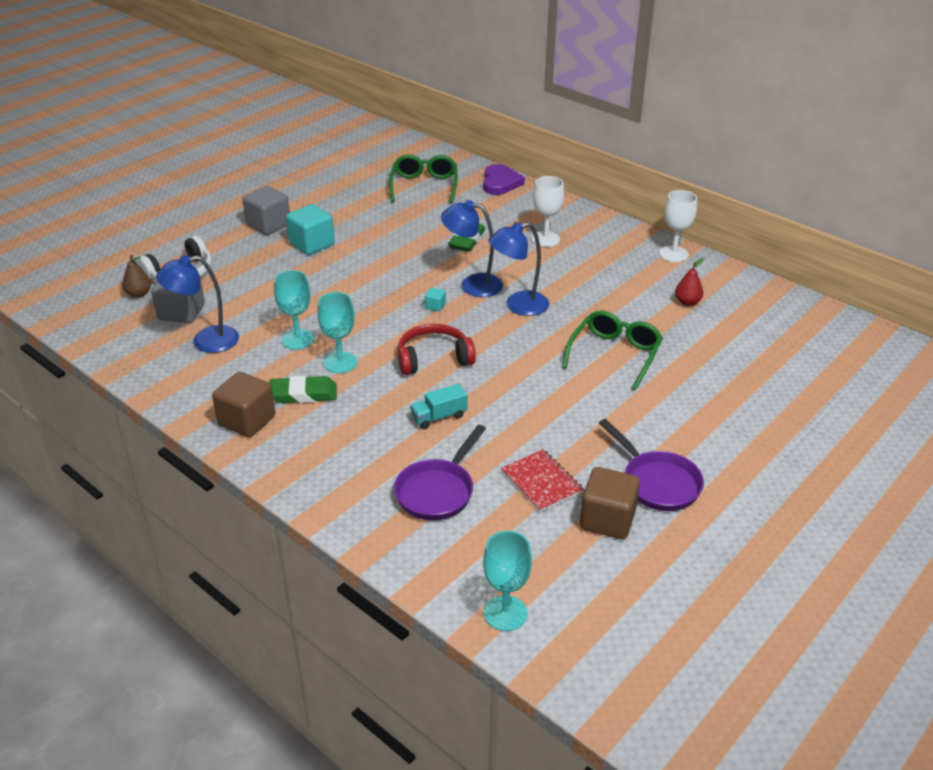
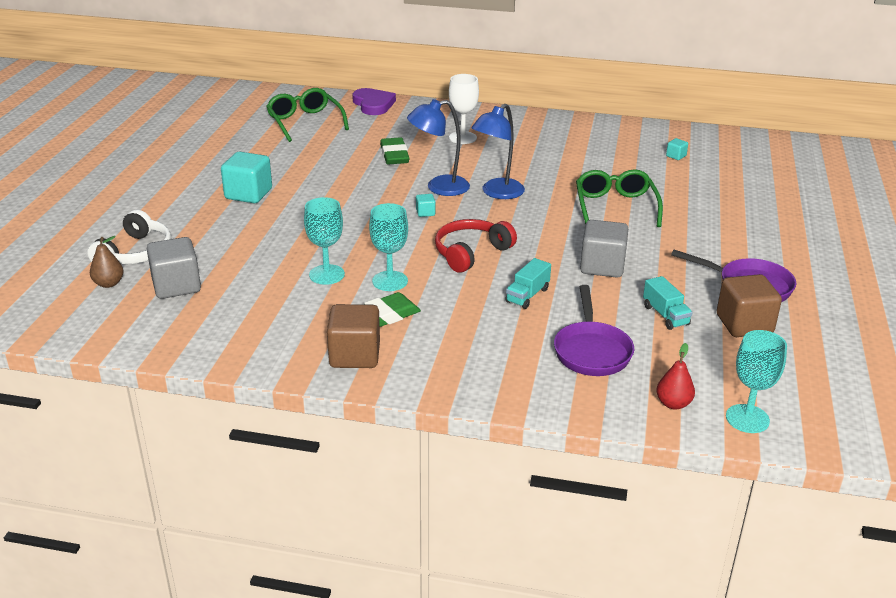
camera: 30 degrees left, 5 degrees down
blue lamp [156,255,239,353] -> none
grey cube [242,186,290,235] -> grey cube moved to [580,220,628,278]
red notebook [501,449,584,512] -> turquoise truck [643,276,693,330]
white goblet [659,190,697,262] -> none
red pear [675,258,704,306] -> red pear moved to [656,343,695,410]
none -> turquoise cube [666,138,688,160]

